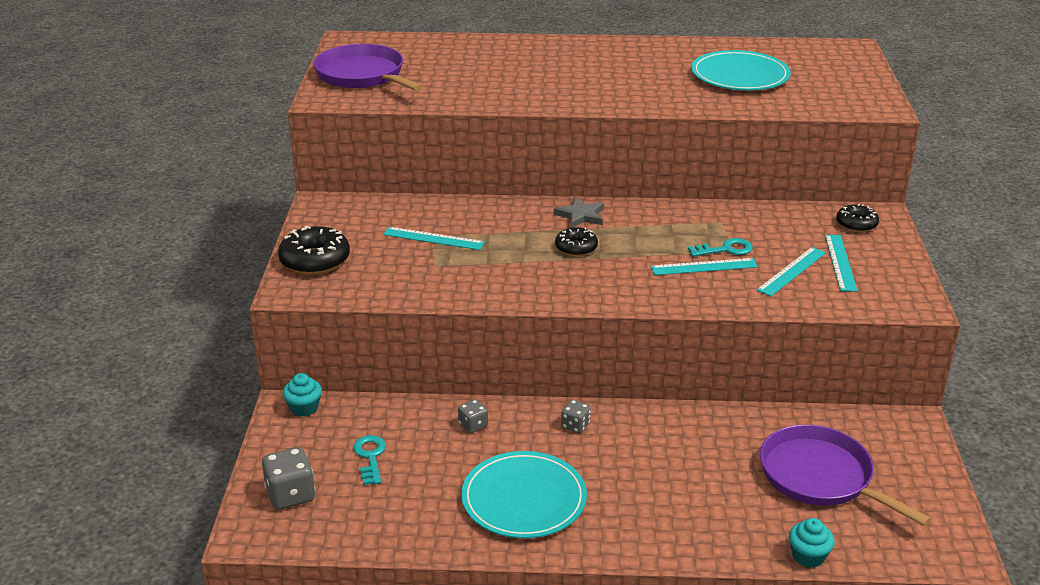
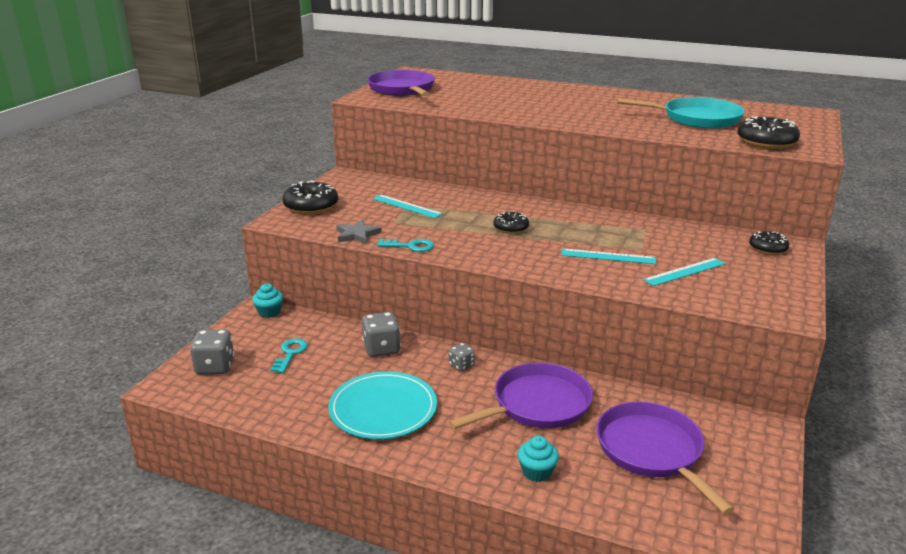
camera: 20 degrees right, 5 degrees down
grey dice [458,399,488,433] -> grey dice [362,312,401,357], size x1.72
grey star [554,197,604,228] -> grey star moved to [336,219,382,244]
turquoise key [688,238,753,257] -> turquoise key moved to [377,239,434,252]
turquoise plate [691,50,791,91] -> turquoise pan [617,97,745,129]
turquoise cupcake [789,518,835,568] -> turquoise cupcake moved to [518,436,559,482]
turquoise ruler [825,235,857,292] -> none
none -> purple pan [449,363,593,429]
none -> black donut [737,117,800,149]

